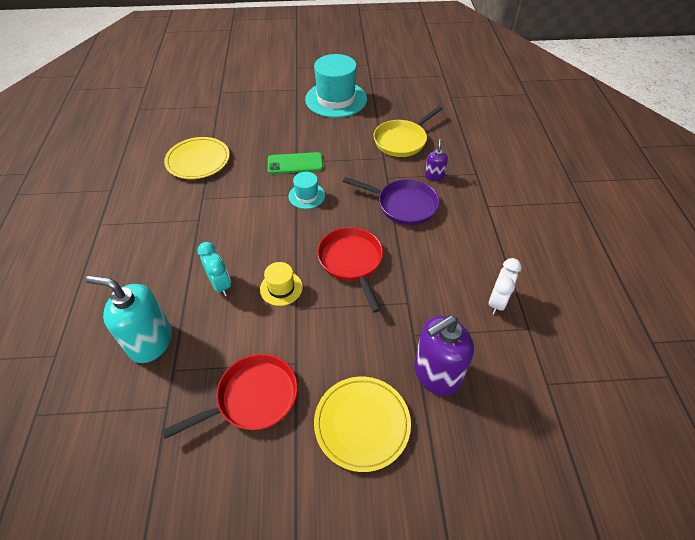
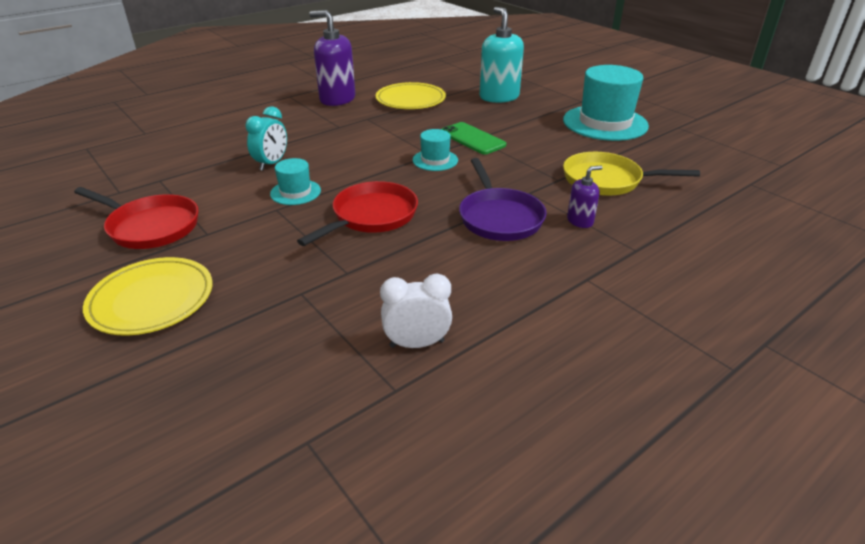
camera: 55 degrees right, 15 degrees down
turquoise soap dispenser [86,275,172,363] -> turquoise soap dispenser moved to [480,7,524,103]
yellow hat [260,262,303,306] -> turquoise hat [270,158,321,205]
purple soap dispenser [414,316,474,396] -> purple soap dispenser moved to [309,10,355,106]

